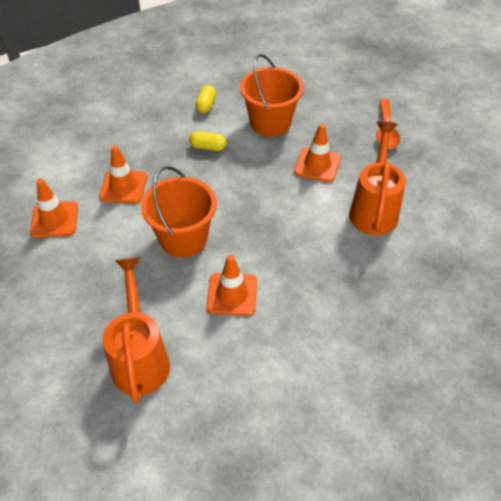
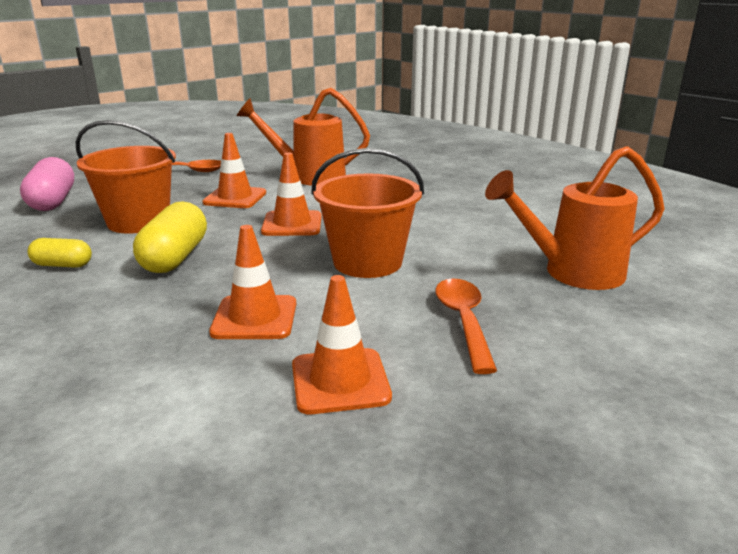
camera: 95 degrees left, 25 degrees down
yellow capsule [189,131,226,151] -> yellow capsule [133,201,207,273], size x1.74
orange traffic cone [206,255,257,316] -> orange traffic cone moved to [261,152,322,236]
none -> pink capsule [20,157,74,211]
none -> orange spoon [435,278,497,374]

